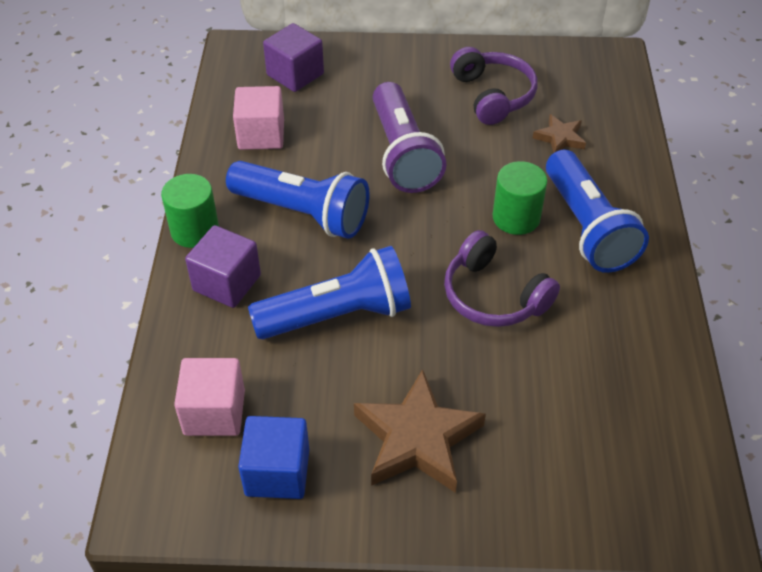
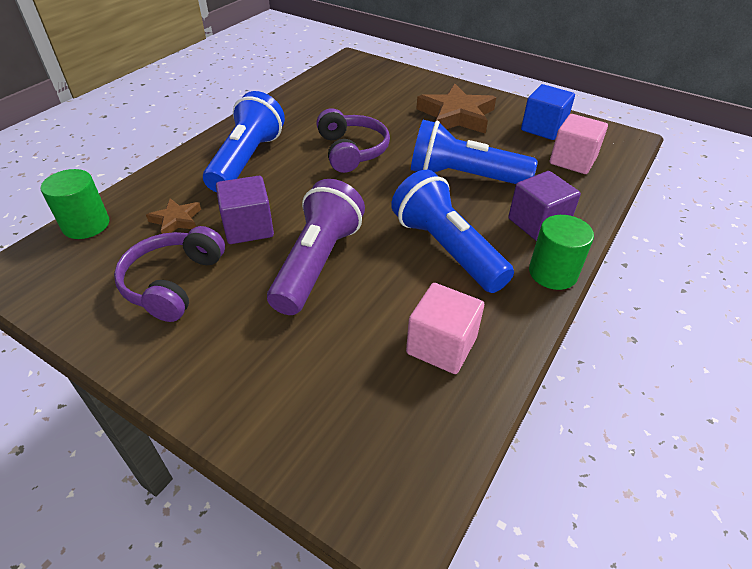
camera: 150 degrees left, 5 degrees down
purple cube [263,23,324,92] -> purple cube moved to [216,176,274,244]
green cylinder [493,161,547,235] -> green cylinder moved to [41,169,109,239]

